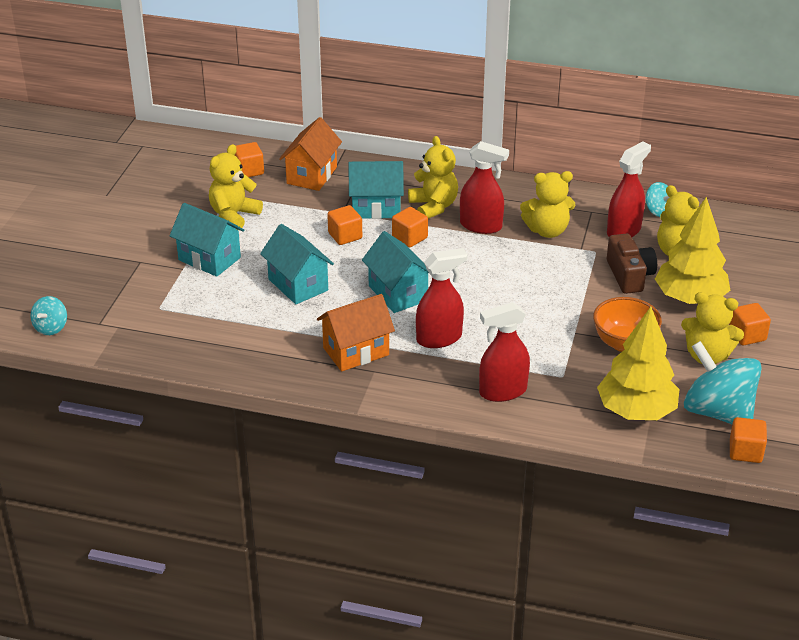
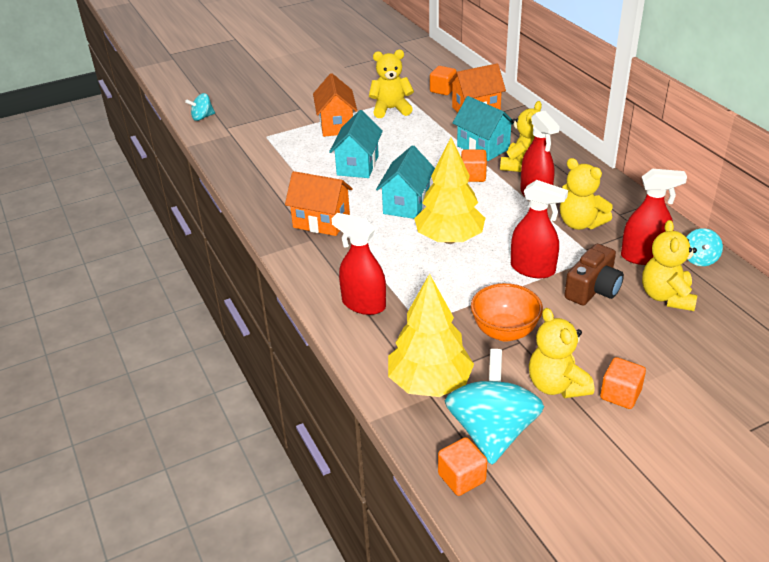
camera: 50 degrees right, 0 degrees up
turquoise house [170,203,244,277] -> orange house [313,73,357,137]
orange cube [327,205,362,245] -> none
red spray bottle [416,248,468,348] -> red spray bottle moved to [511,180,568,278]
yellow tree [655,197,730,304] -> yellow tree moved to [414,137,485,244]

